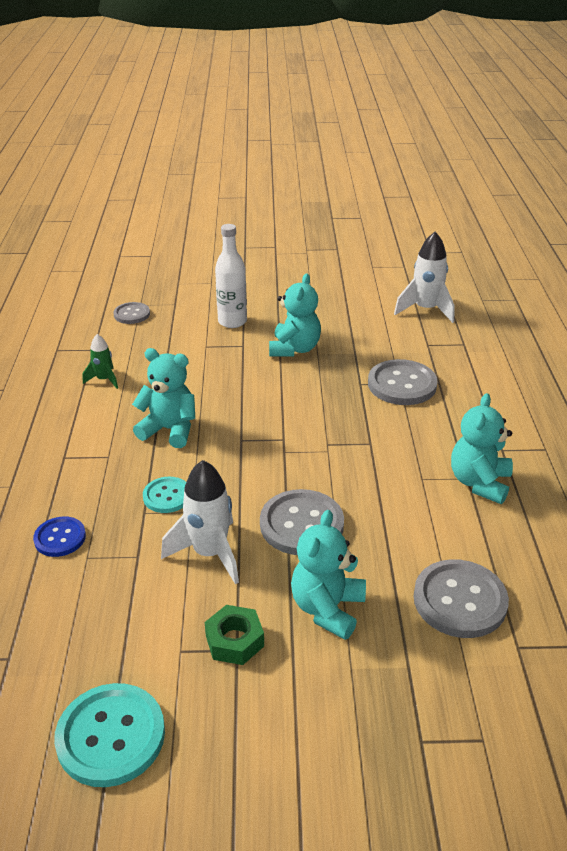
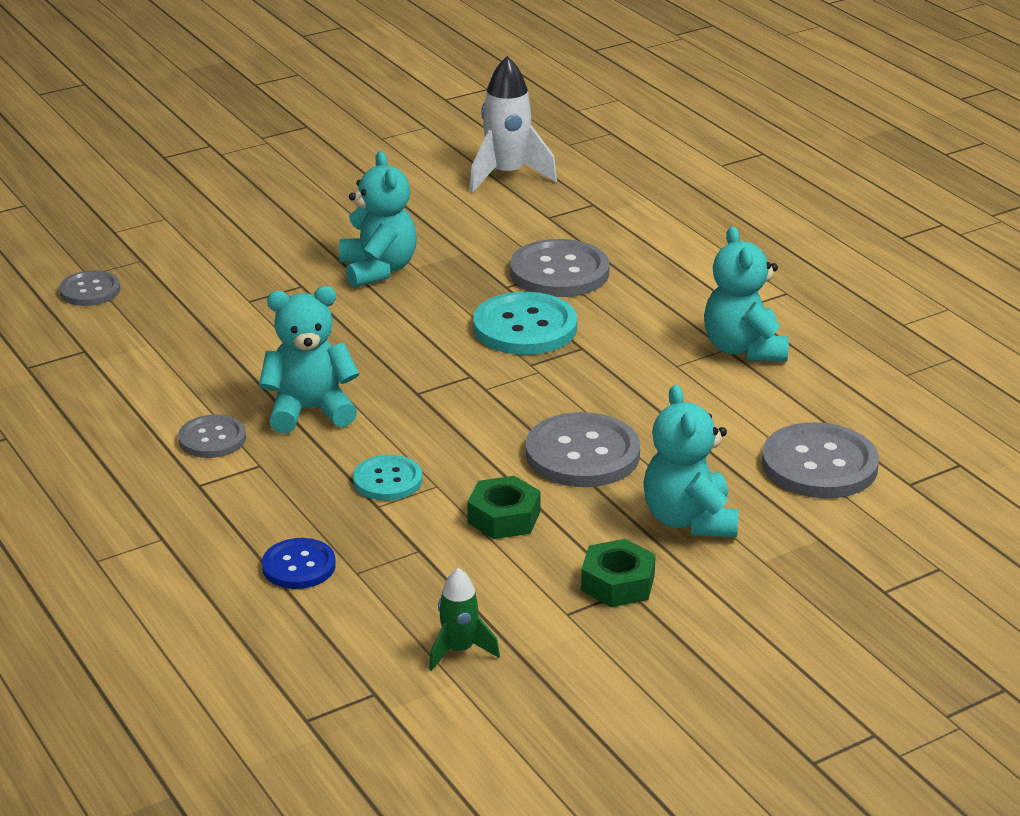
camera: 30 degrees left, 5 degrees down
turquoise button [54,683,165,787] -> turquoise button moved to [473,292,577,355]
green rocket [83,334,118,389] -> green rocket moved to [429,568,500,671]
white rocket [161,460,239,584] -> green nut [467,476,541,539]
white bottle [215,224,247,328] -> none
none -> grey button [178,414,246,458]

